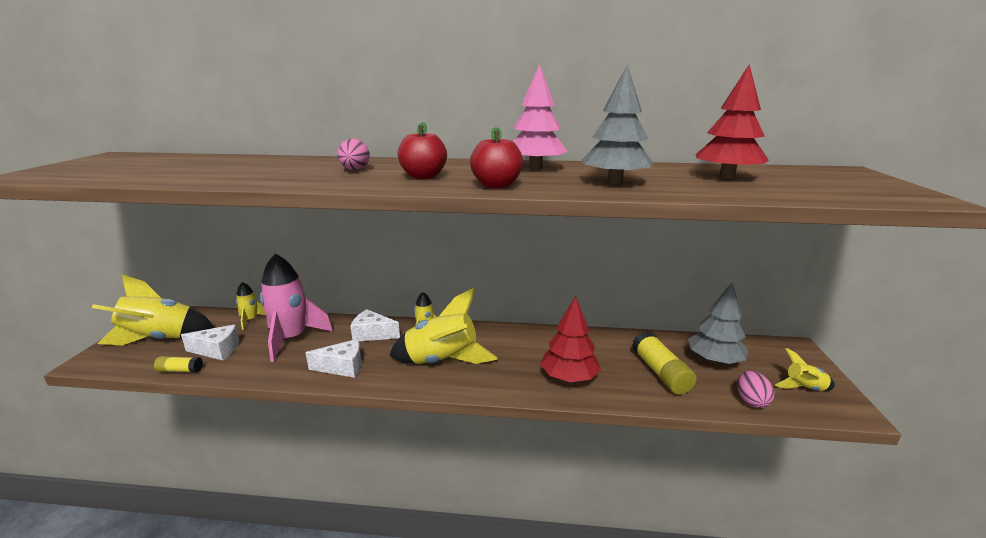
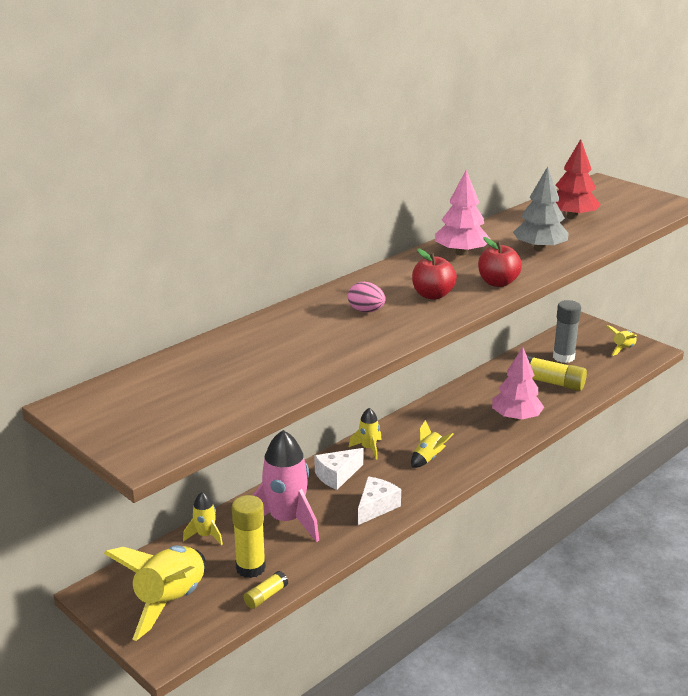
camera: 50 degrees left, 5 degrees up
white cheese [181,324,239,360] -> yellow glue stick [232,495,266,578]
yellow rocket [389,288,498,364] -> yellow rocket [411,420,453,468], size x0.49
red tree [540,296,601,382] -> pink tree [492,347,544,421]
grey tree [688,283,749,364] -> grey glue stick [553,300,581,363]
pink egg [737,371,774,408] -> none

